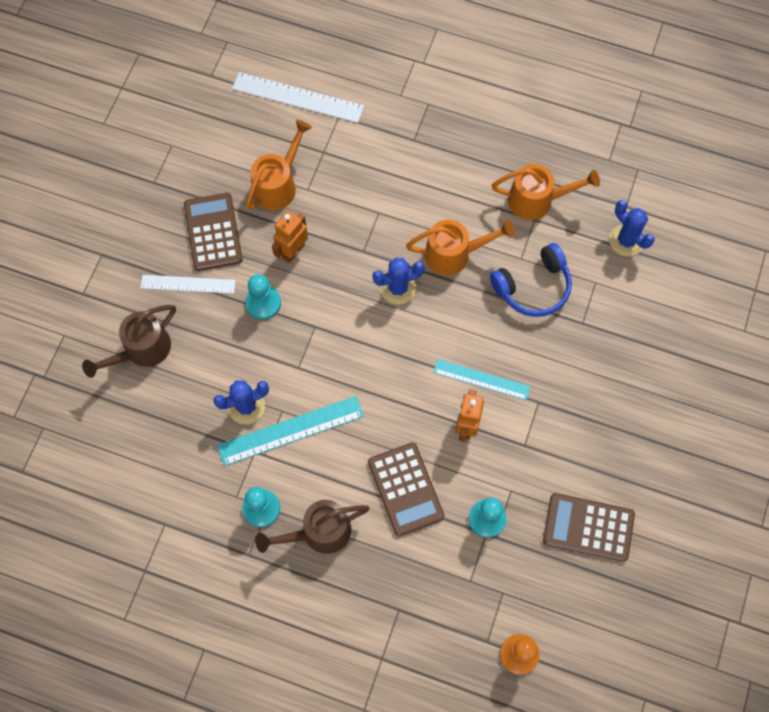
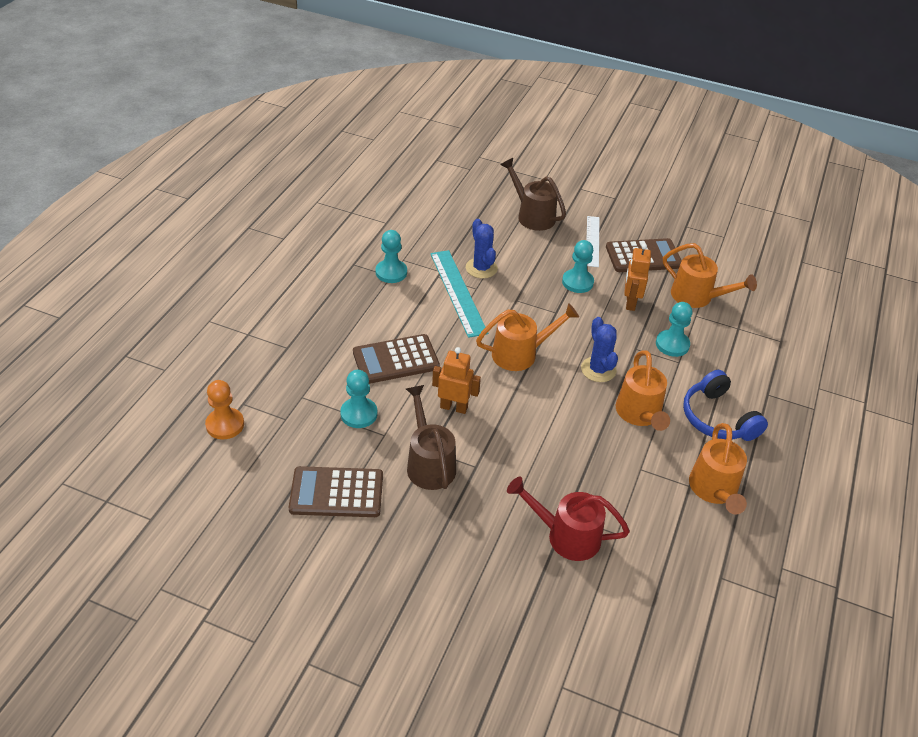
camera: 90 degrees right, 25 degrees down
white ruler [232,72,364,123] -> none
brown watering can [255,500,370,554] -> brown watering can moved to [406,385,456,490]
orange robot [272,211,308,263] -> orange robot turned 120 degrees counterclockwise [624,244,651,311]
turquoise ruler [433,359,530,400] -> none
blue headphones [490,243,572,317] -> blue headphones moved to [683,370,768,441]
brown calculator [543,493,635,562] -> brown calculator turned 105 degrees counterclockwise [289,466,383,517]
blue cactus [609,200,655,256] -> none
none -> orange watering can [476,303,579,371]
none -> red watering can [507,477,630,561]
none -> turquoise pawn [656,302,692,357]

